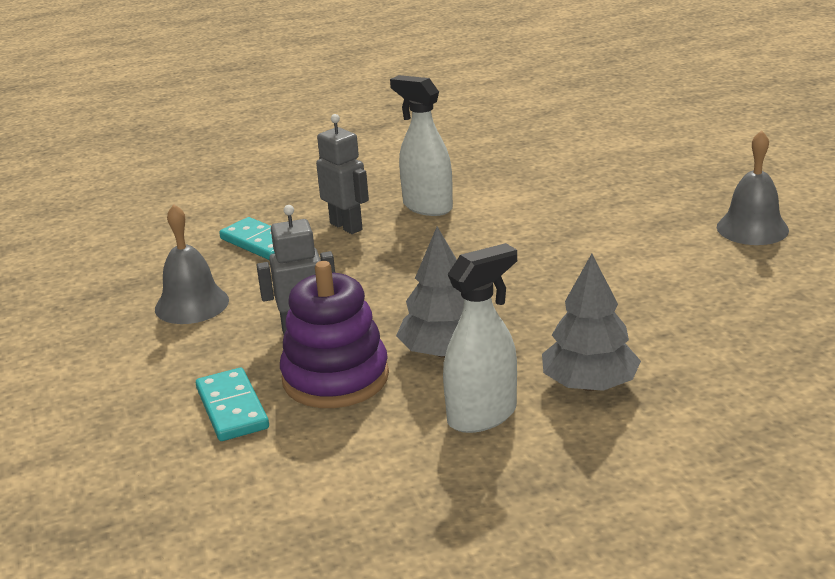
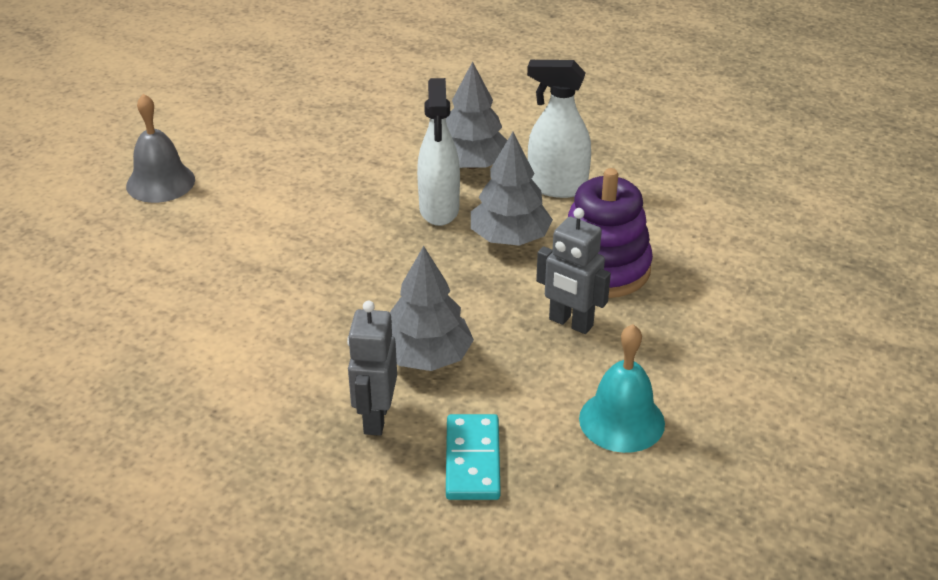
camera: 135 degrees left, 10 degrees up
grey bell [155,204,229,324] -> turquoise bell [579,324,665,453]
turquoise domino [196,368,269,441] -> none
white spray bottle [390,75,453,216] -> white spray bottle moved to [417,78,460,226]
none -> grey tree [390,246,474,371]

